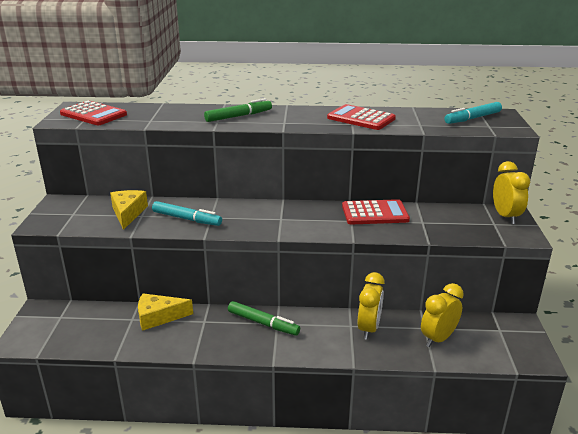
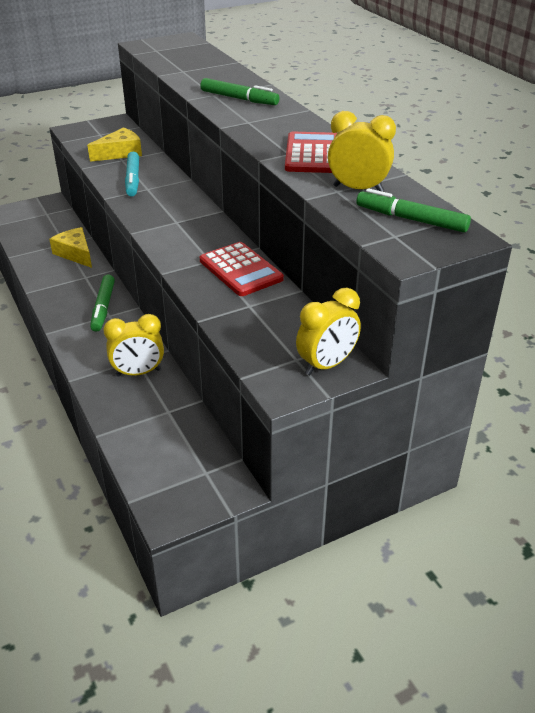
camera: 60 degrees right, 10 degrees up
red calculator [60,101,127,125] -> none
yellow clock [421,283,464,347] -> yellow clock moved to [328,111,396,192]
turquoise marker [444,102,502,124] -> green marker [356,188,471,233]

